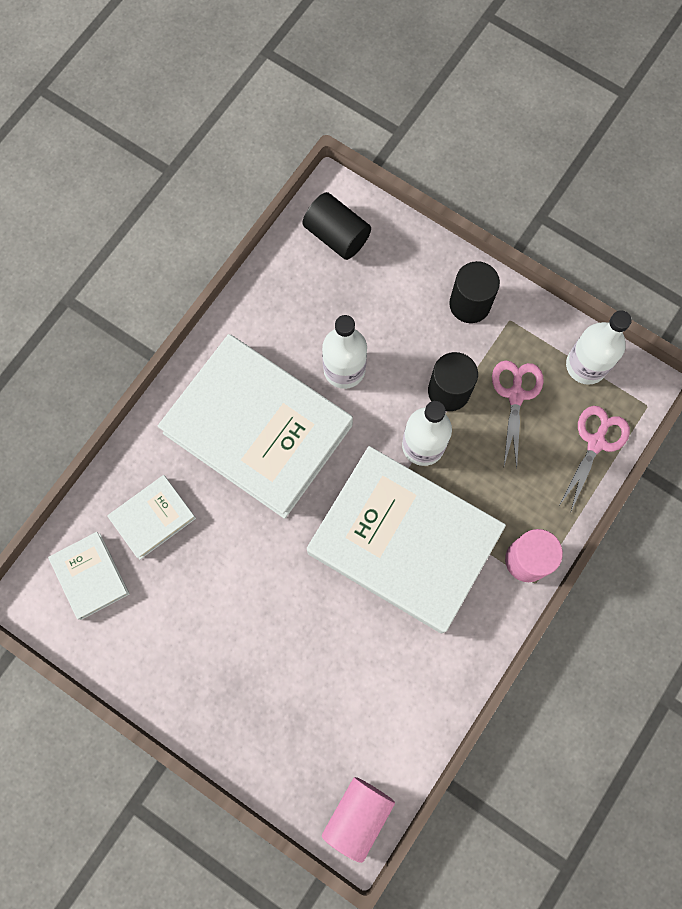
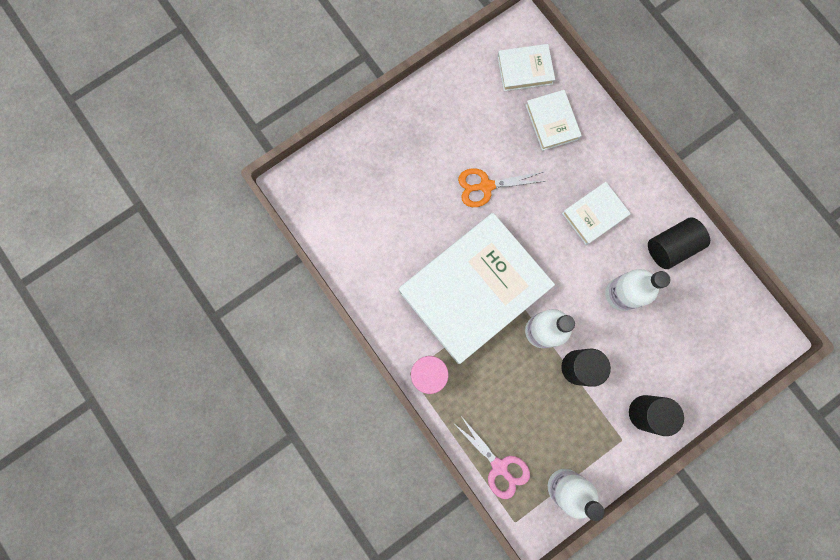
camera: 110 degrees right, 5 degrees up
white book [158,334,353,519] -> white book [562,182,631,245], size x0.44
black cylinder [303,192,371,260] -> black cylinder moved to [648,217,710,269]
pink cylinder [322,777,395,863] -> none
pink scissors [492,360,544,468] -> none
none -> orange scissors [458,168,545,207]

